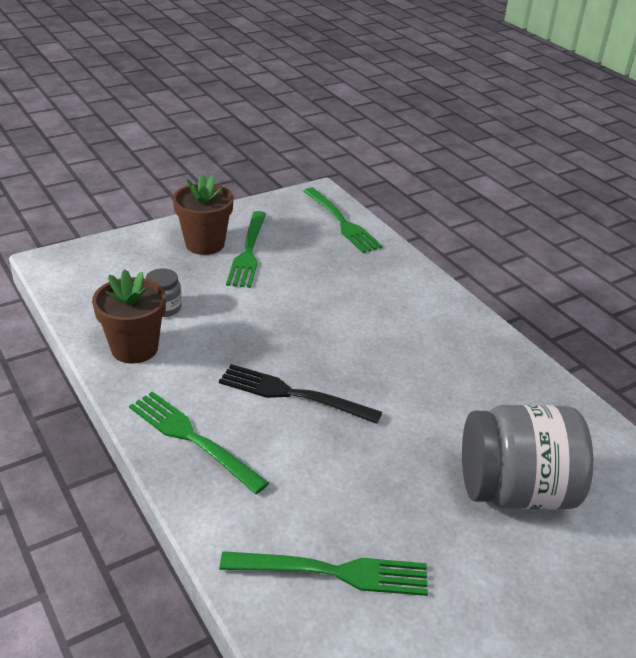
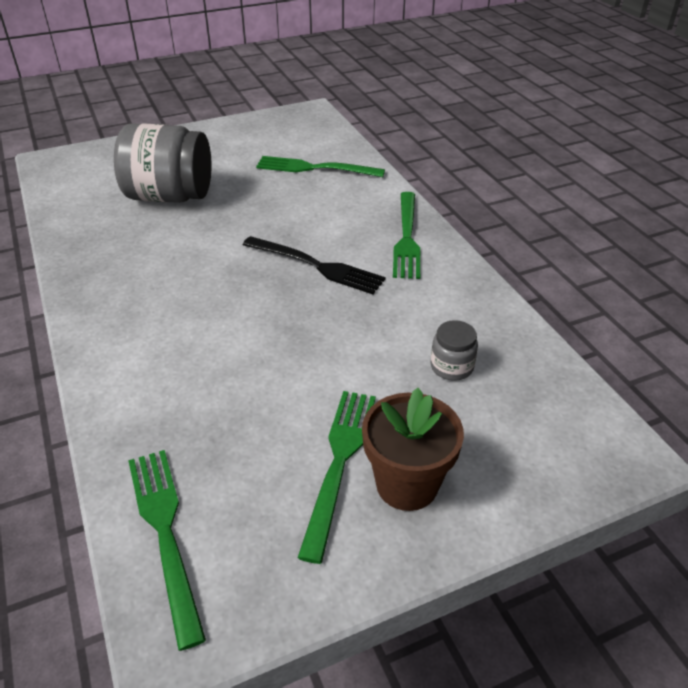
camera: 170 degrees left, 5 degrees up
brown flower pot [92,269,166,364] -> none
green fork [129,391,269,494] -> green fork turned 45 degrees clockwise [393,192,420,279]

